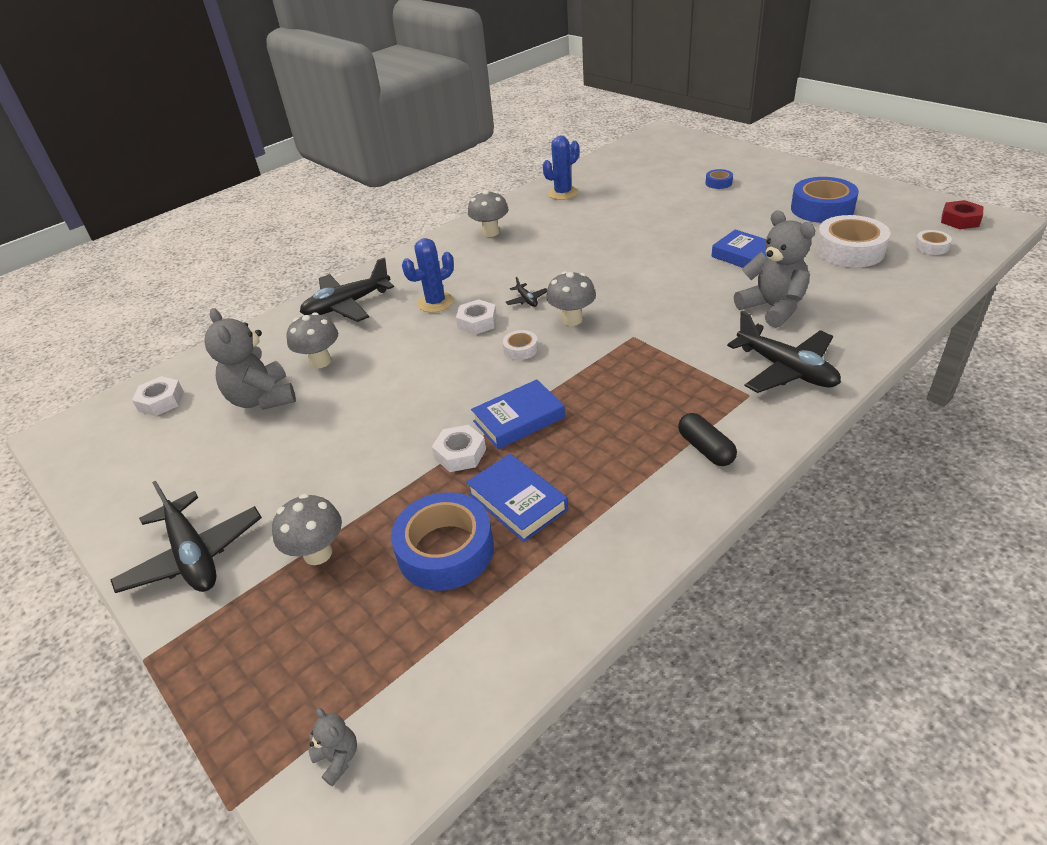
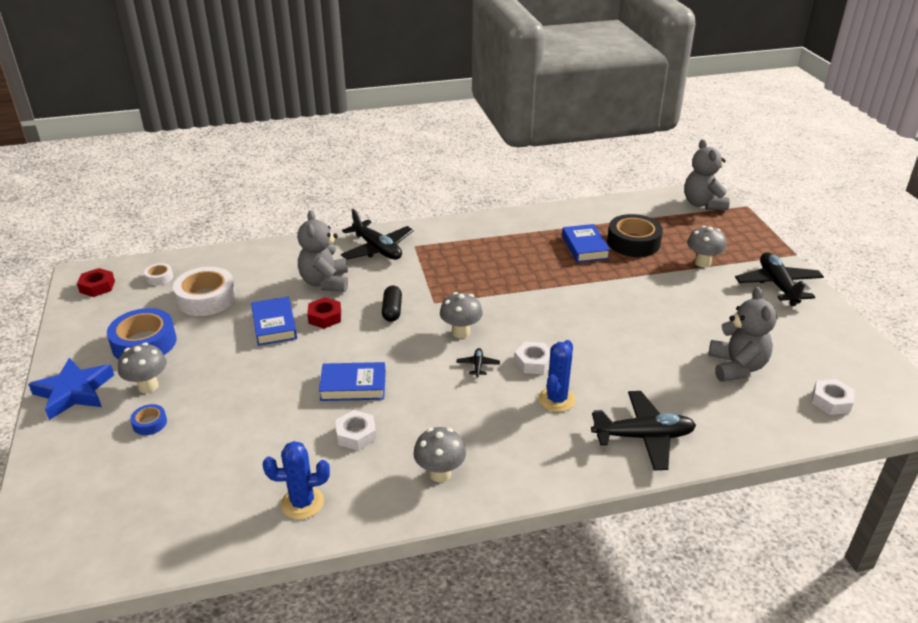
camera: 155 degrees left, 5 degrees down
grey mushroom [286,312,338,369] -> grey mushroom moved to [118,343,167,393]
grey teddy bear [308,708,357,786] -> grey teddy bear [684,139,730,210], size x2.25
blue tape [391,492,494,591] -> black tape [607,214,663,257]
blue cactus [402,238,454,313] -> blue cactus turned 60 degrees counterclockwise [538,340,576,412]
white nut [432,425,486,472] -> white nut moved to [336,410,376,451]
blue book [471,379,565,449] -> blue book moved to [319,362,386,401]
white tape [503,330,538,360] -> none
black capsule [678,413,737,466] -> black capsule moved to [382,285,402,322]
black plane [727,311,841,393] -> black plane turned 150 degrees clockwise [341,209,414,260]
none -> blue star [28,358,114,420]
none -> red nut [307,297,341,329]

